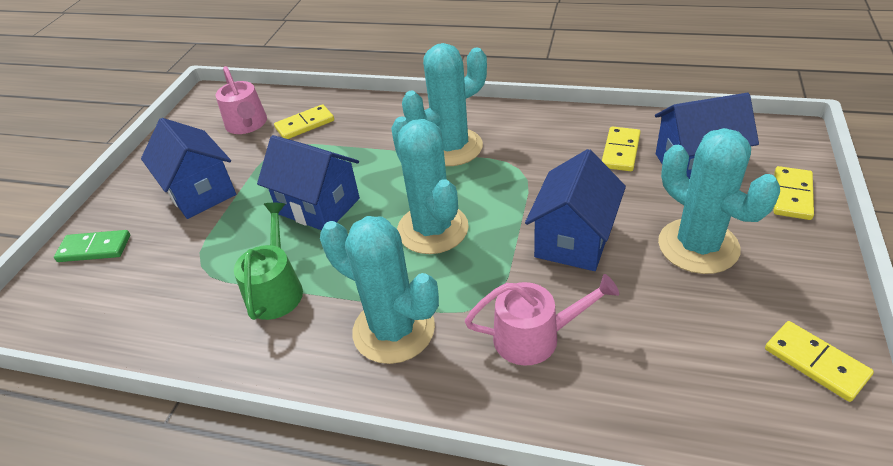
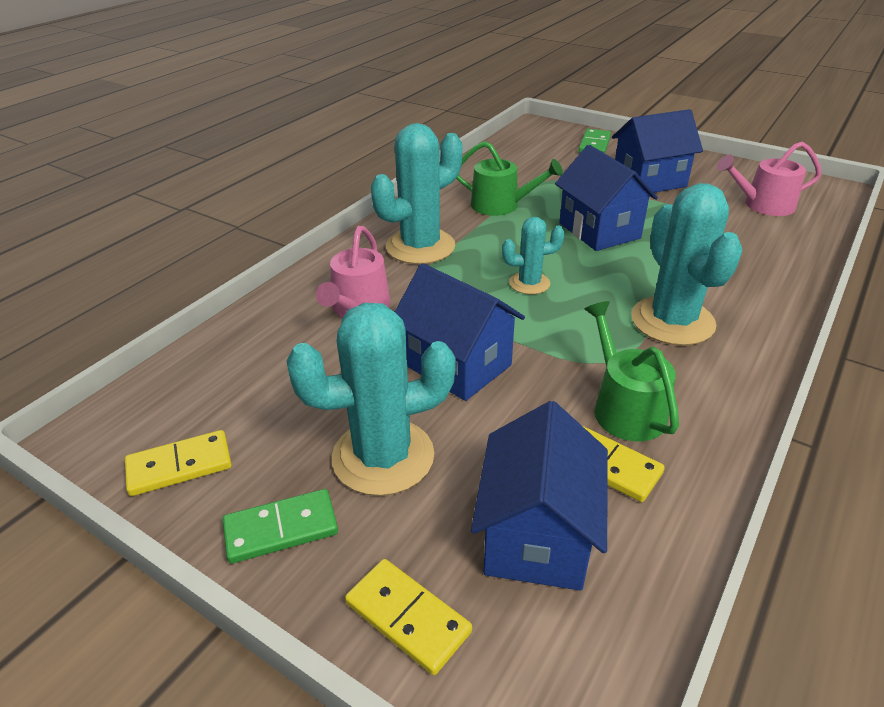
camera: 105 degrees right, 5 degrees down
blue house [257,135,360,230] -> blue house turned 75 degrees counterclockwise [555,145,658,251]
yellow domino [274,104,334,139] -> none
turquoise cactus [391,117,469,254] -> turquoise cactus [502,217,565,295], size x0.54
none -> green domino [223,489,338,564]
none -> green watering can [584,301,679,441]

